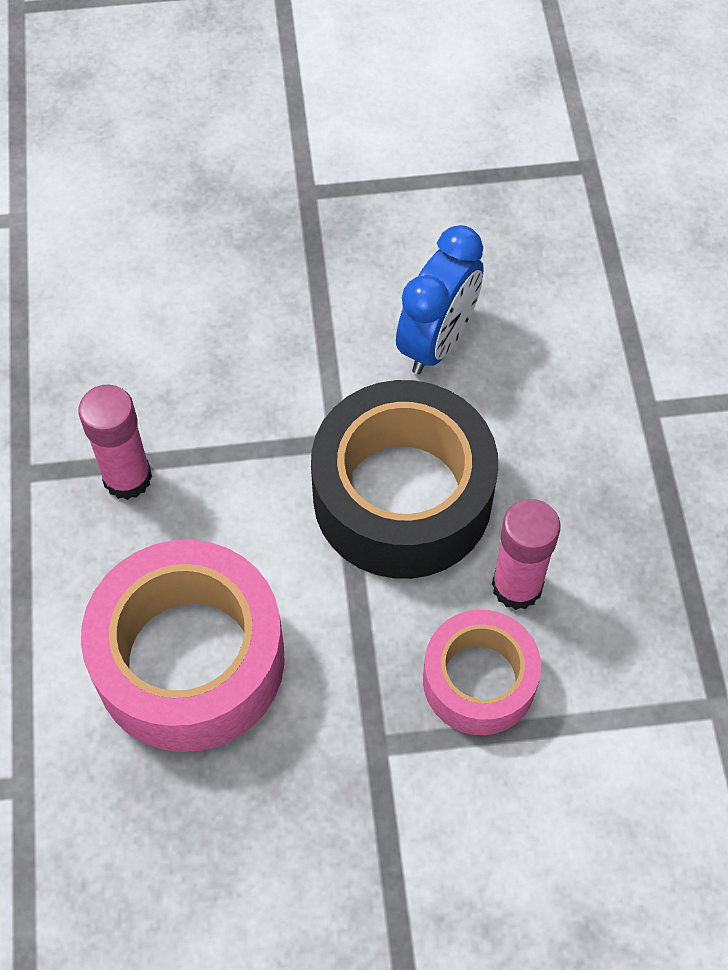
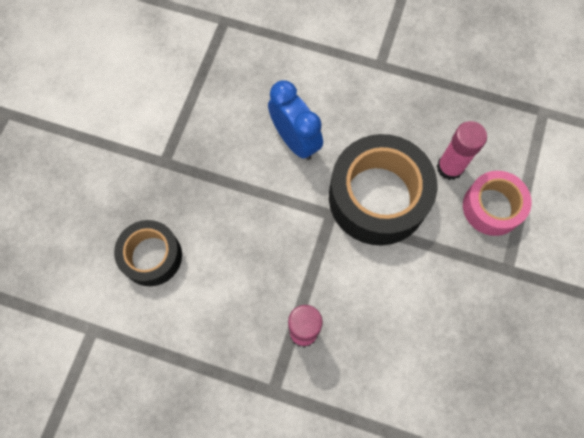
camera: 65 degrees left, 10 degrees up
pink tape [81,540,285,752] -> none
none -> black tape [114,220,182,286]

